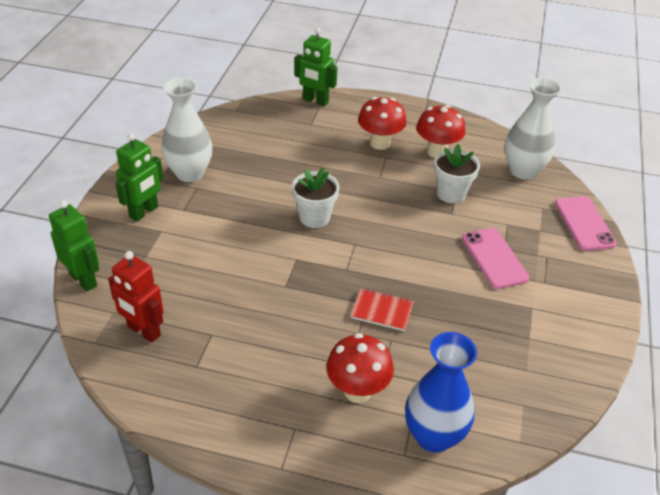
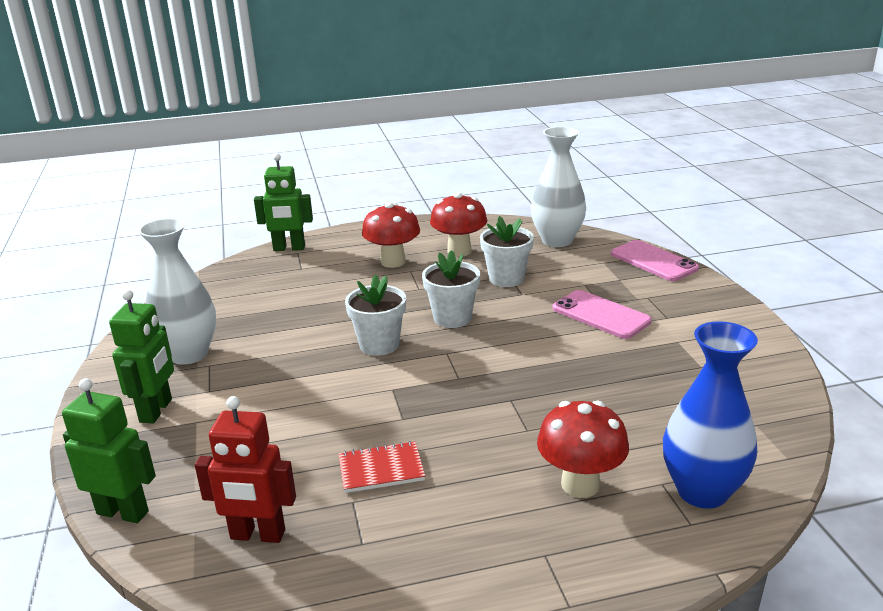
camera: 25 degrees left, 15 degrees down
red notebook [350,288,414,331] -> red notebook moved to [338,441,425,493]
none -> white flower pot [422,250,480,328]

